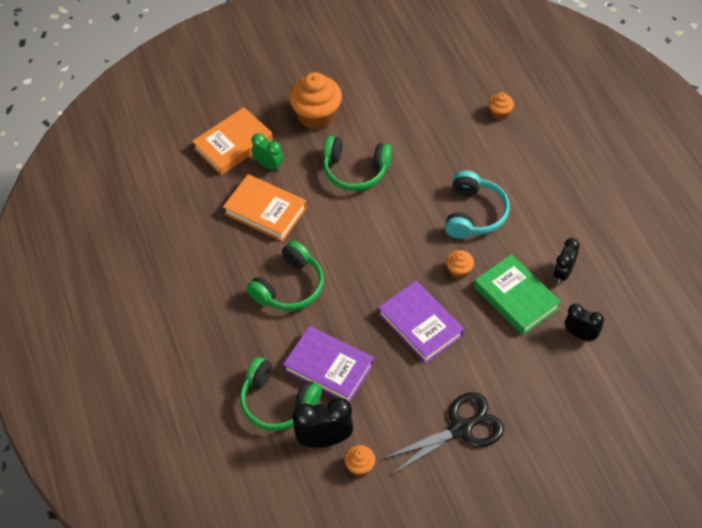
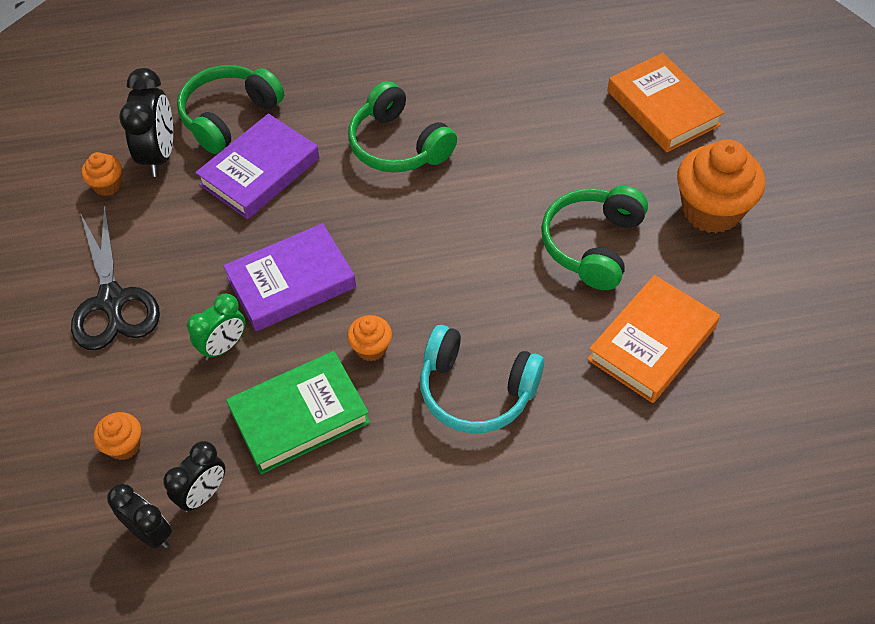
camera: 100 degrees right, 0 degrees up
orange book [223,174,307,241] -> orange book moved to [587,275,720,403]
green clock [251,133,284,172] -> green clock moved to [187,294,246,360]
orange cupcake [488,92,514,120] -> orange cupcake moved to [94,412,141,460]
black clock [553,238,580,284] -> black clock moved to [107,484,172,548]

